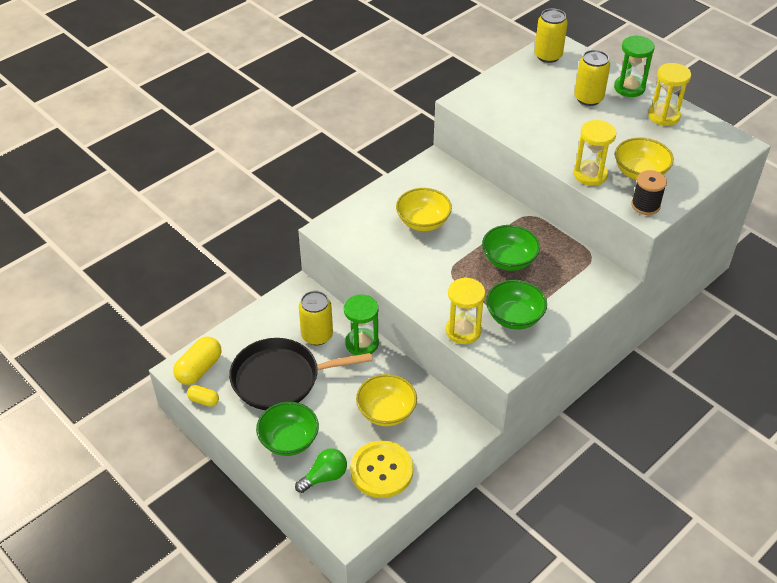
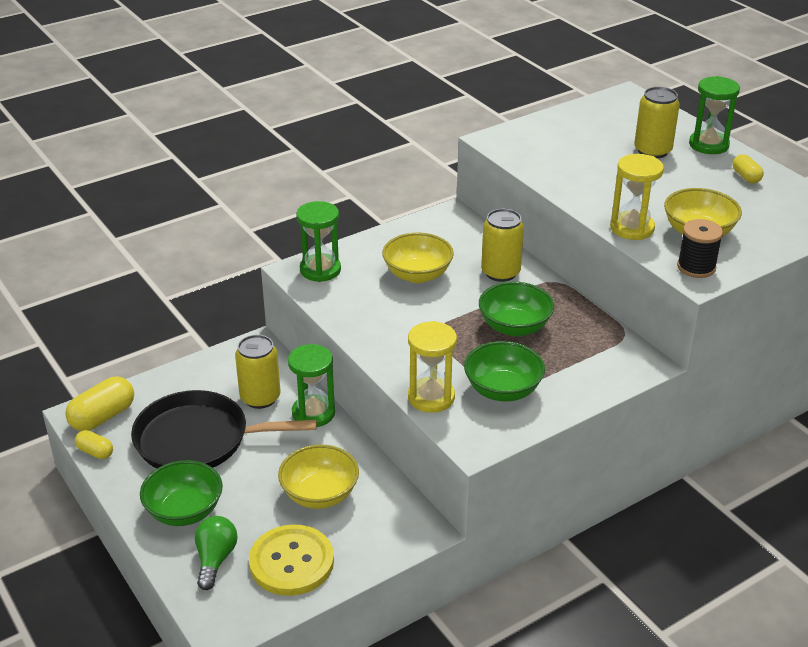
camera: 10 degrees right, 10 degrees down
green light bulb [295,448,347,493] -> green light bulb turned 60 degrees counterclockwise [195,516,238,590]
yellow can [534,8,568,63] -> yellow can moved to [481,209,524,282]
yellow hourglass [648,63,691,126] -> yellow capsule [733,154,764,183]
none -> green hourglass [296,201,341,282]

